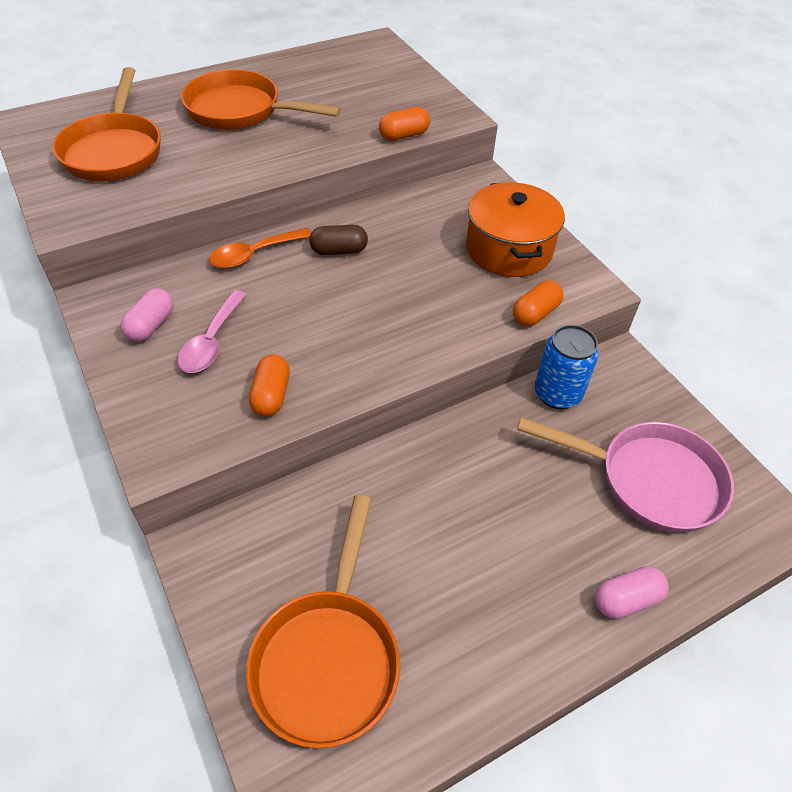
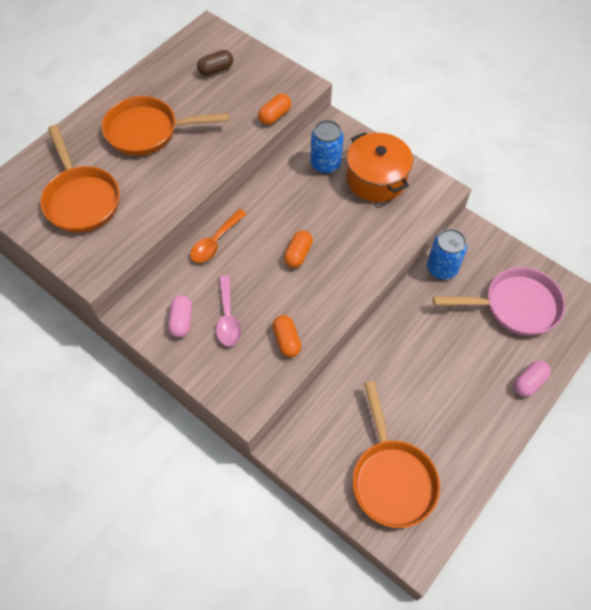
camera: 20 degrees left, 10 degrees up
brown capsule [309,225,368,255] -> brown capsule moved to [197,50,233,76]
orange capsule [513,280,564,326] -> orange capsule moved to [284,230,313,268]
none -> blue can [310,120,344,174]

